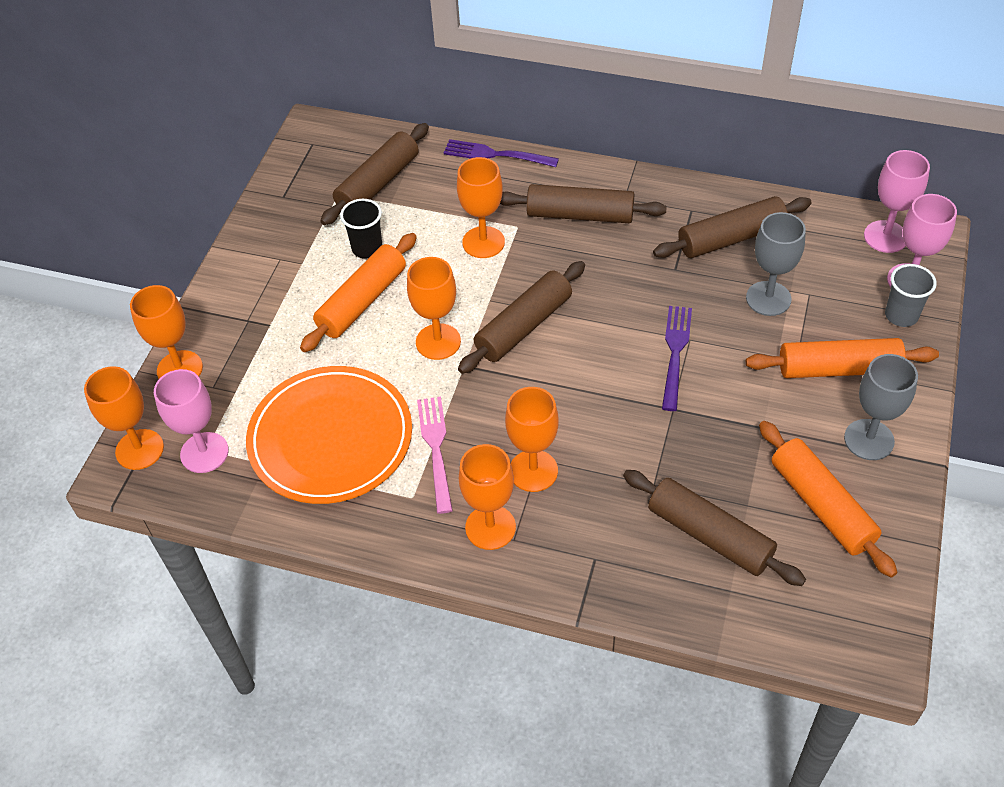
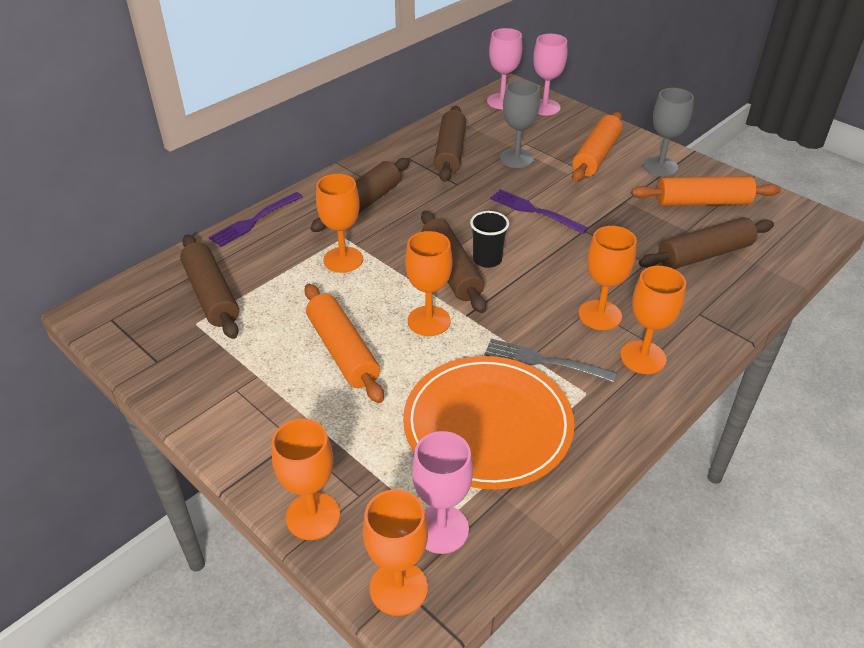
camera: 65 degrees left, 10 degrees down
black cup [340,199,382,259] -> black cup moved to [470,211,509,268]
pink fork [417,397,453,514] -> grey fork [484,339,617,382]
grey cup [885,264,937,327] -> none

